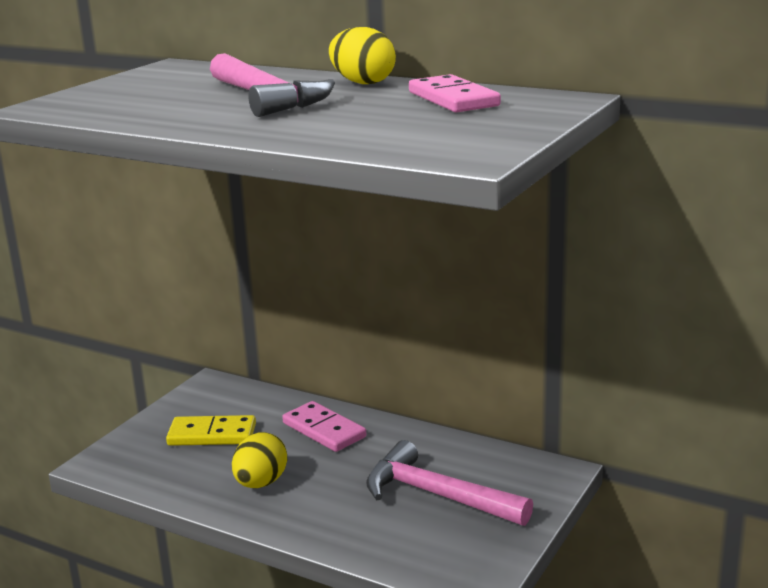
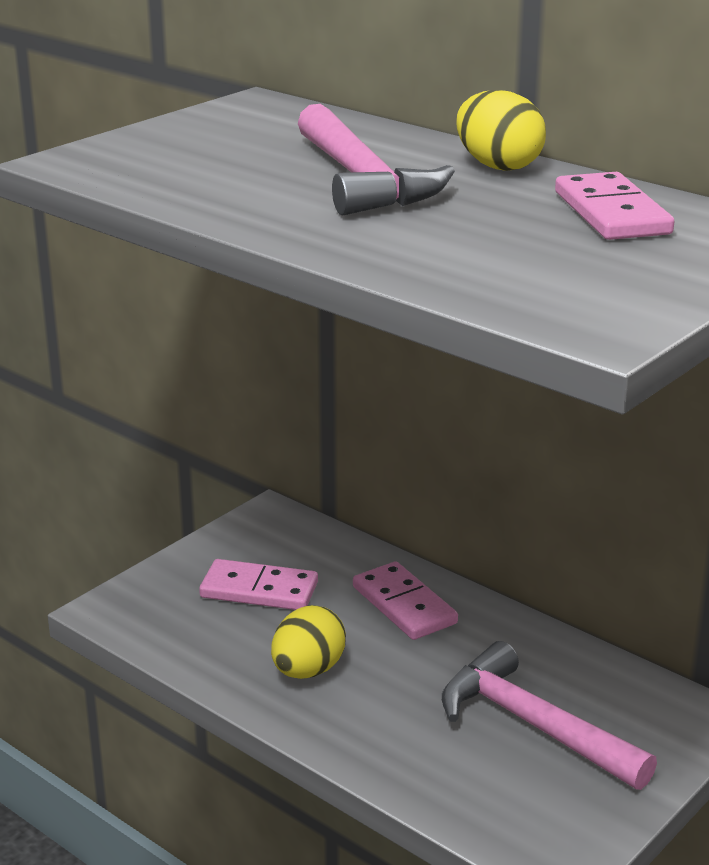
camera: 10 degrees right, 5 degrees up
yellow domino [166,415,256,446] -> pink domino [199,559,318,610]

